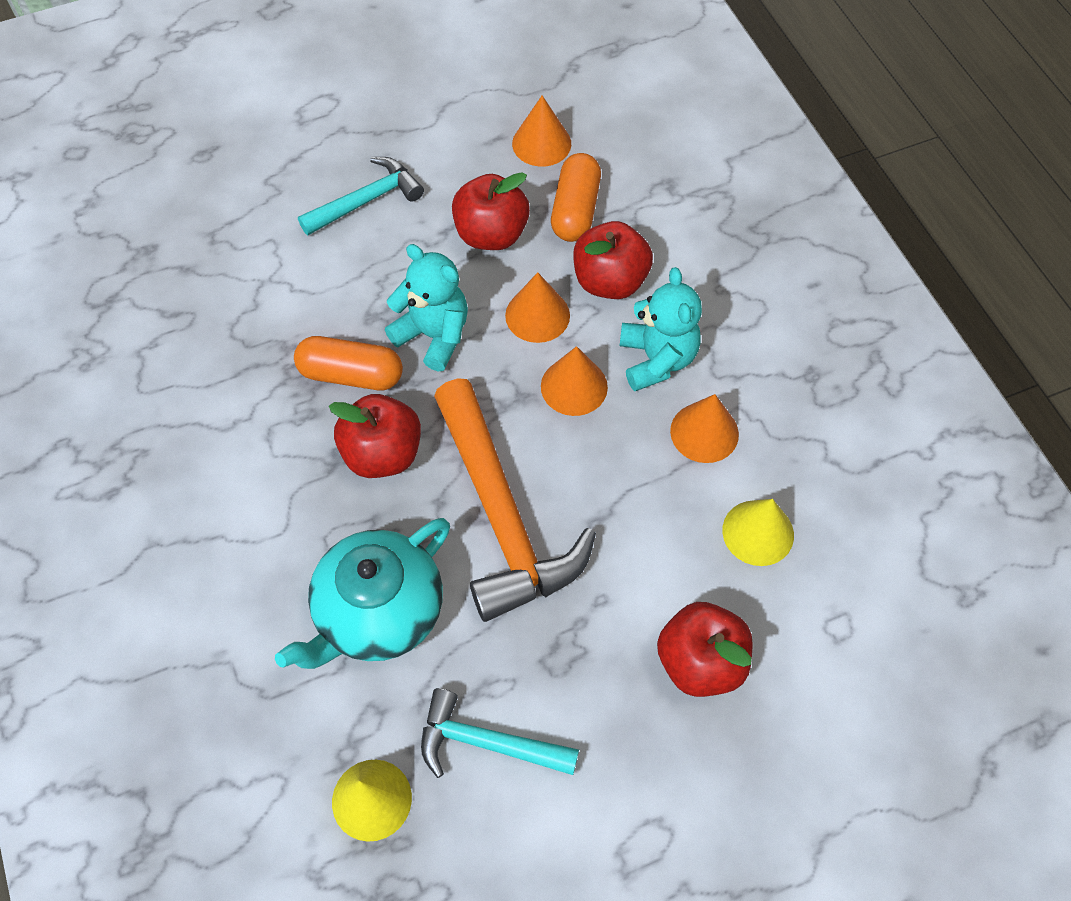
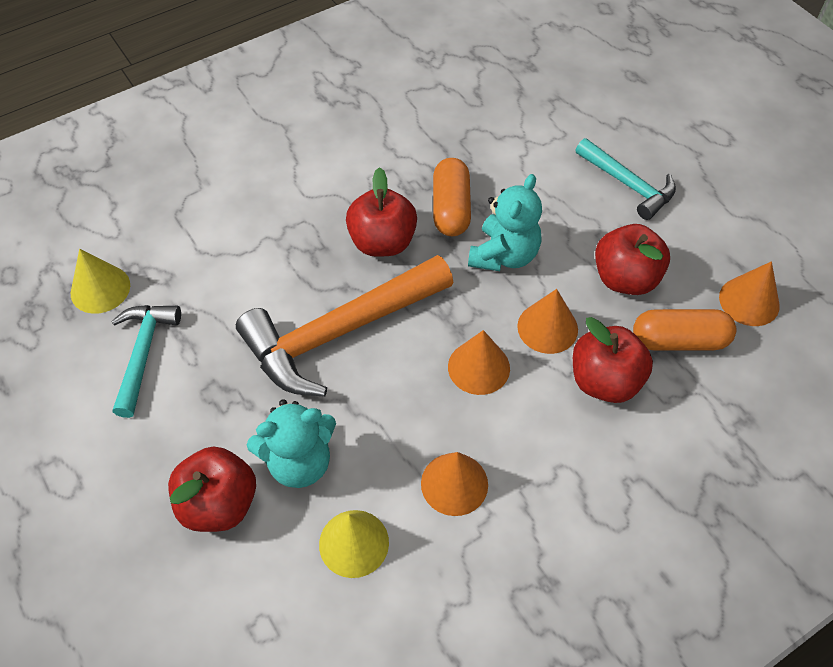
camera: 80 degrees right, 5 degrees down
turquoise teapot [275,518,450,669] -> none
turquoise teddy bear [620,267,702,391] -> turquoise teddy bear moved to [247,399,336,488]

